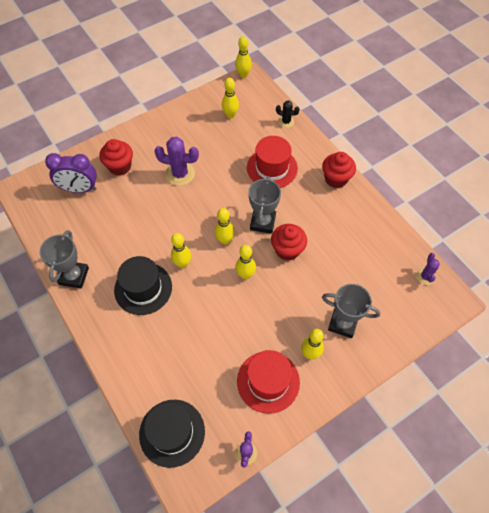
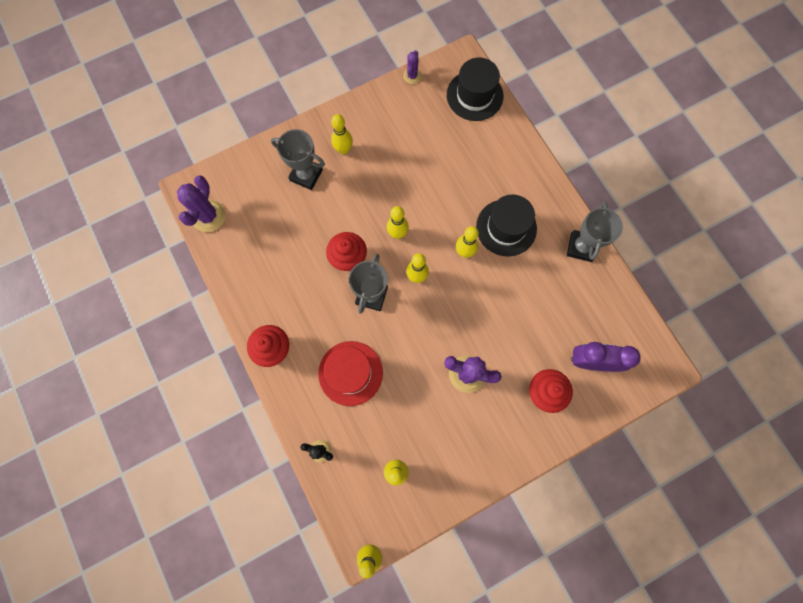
camera: 175 degrees left, 15 degrees up
red hat [237,350,300,414] -> none
purple cactus [416,253,440,285] -> purple cactus [177,175,226,232], size x1.76

